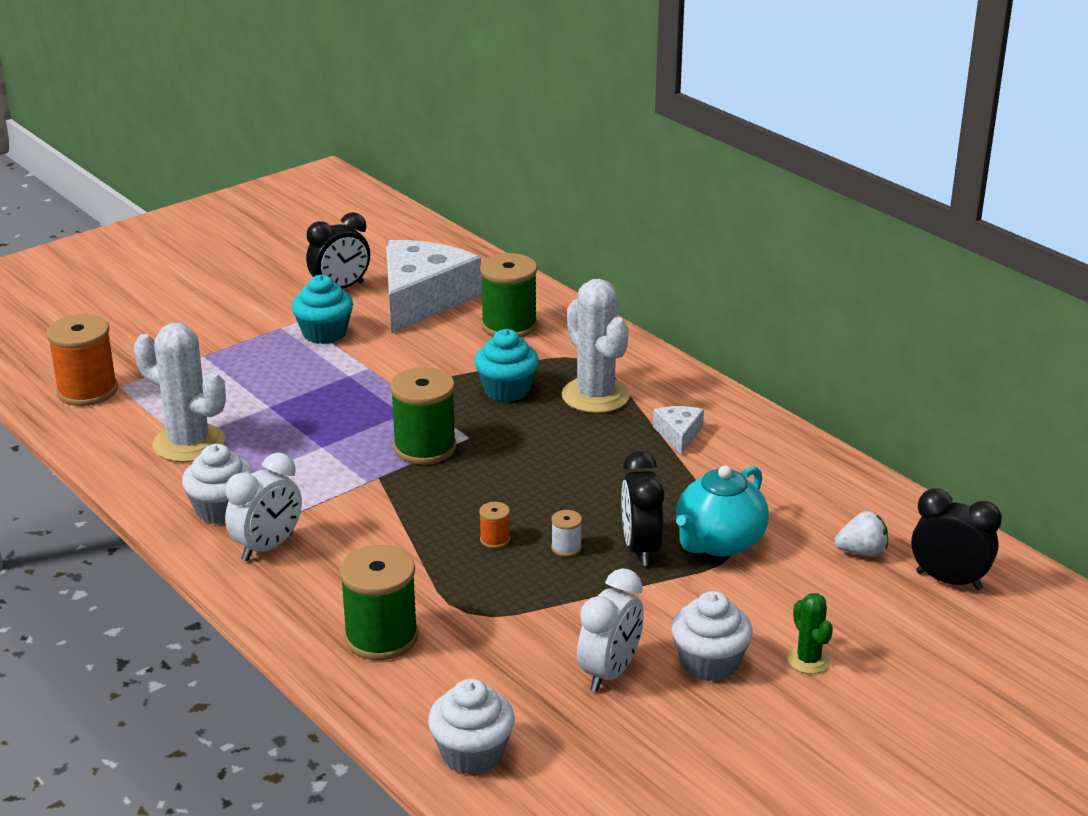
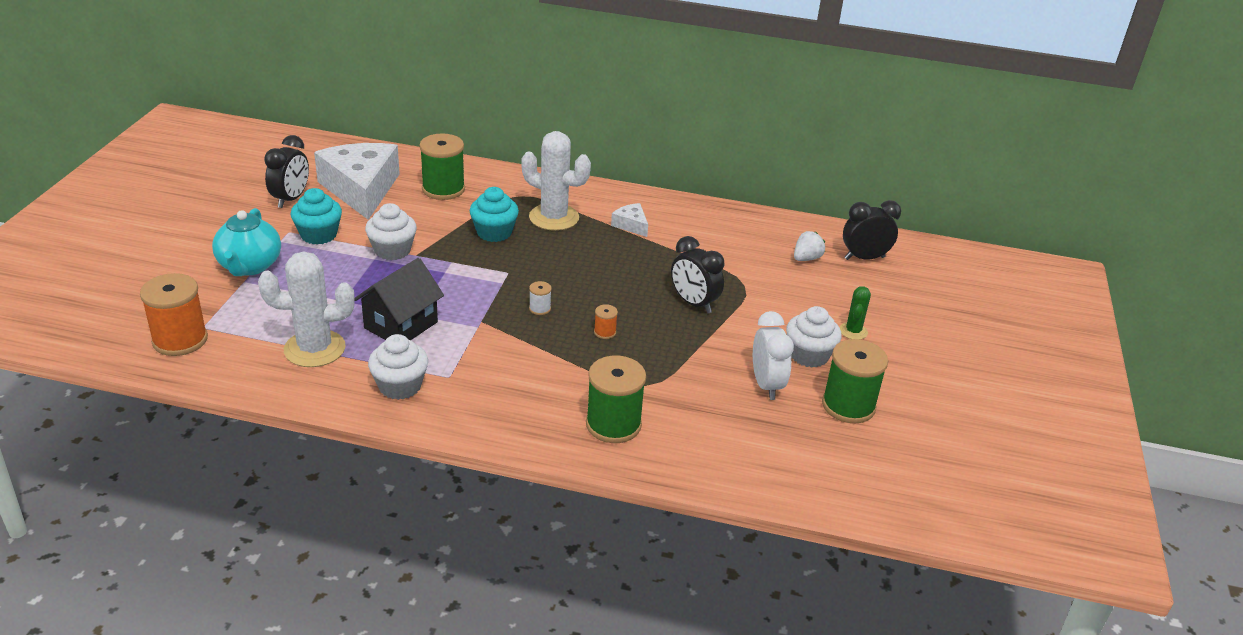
camera: 40 degrees left, 5 degrees up
white clock [225,452,302,561] -> none
green spool [390,367,457,465] -> green spool moved to [822,339,888,423]
white cupcake [428,679,515,775] -> white cupcake moved to [365,203,417,260]
white spool [551,510,582,557] -> white spool moved to [529,281,552,315]
turquoise teapot [676,465,769,557] -> turquoise teapot moved to [212,208,281,276]
green cactus [787,593,833,674] -> green cactus turned 75 degrees clockwise [840,286,871,339]
none -> black house [354,258,444,340]

